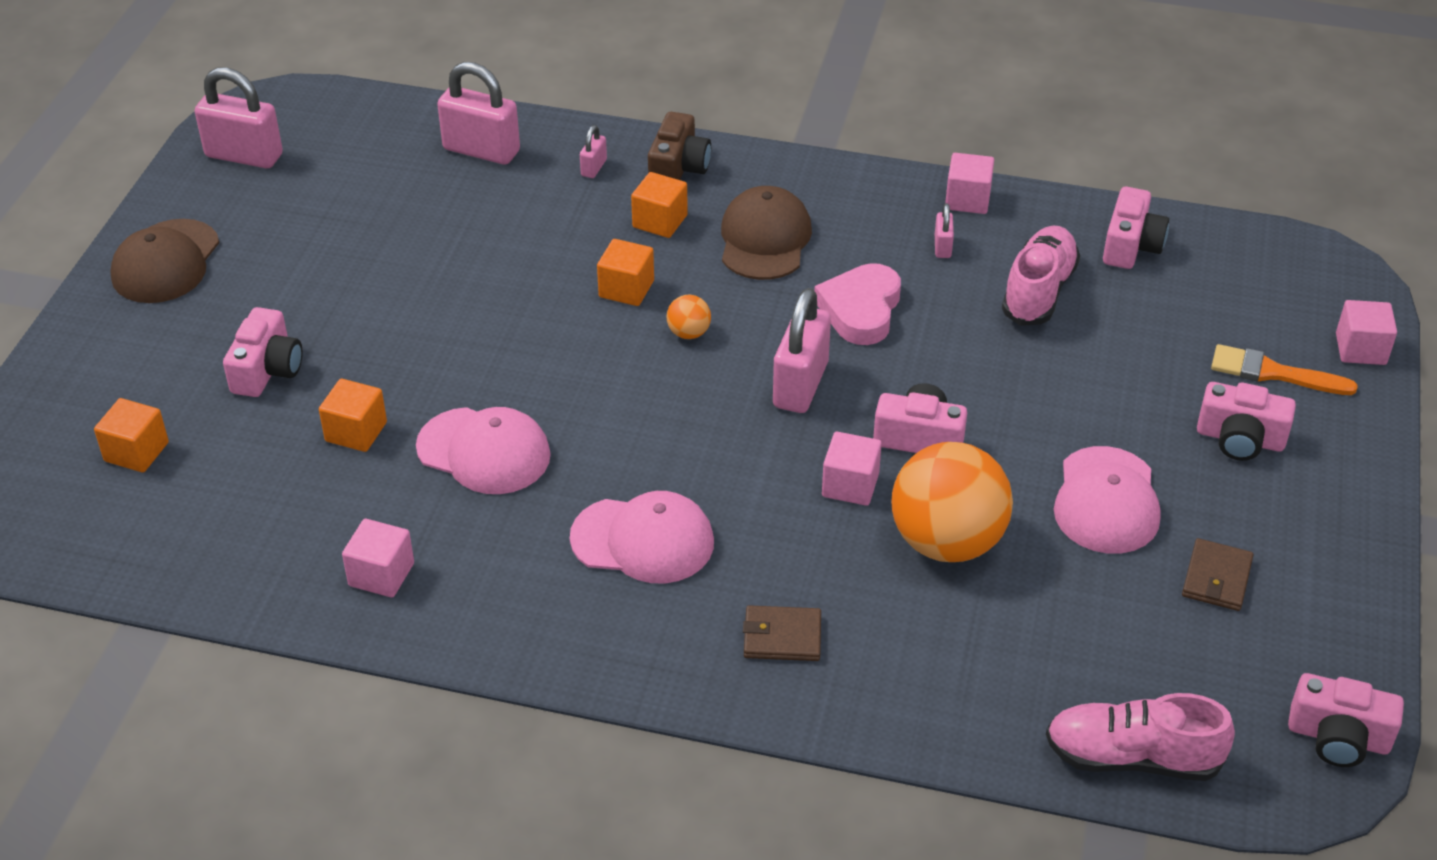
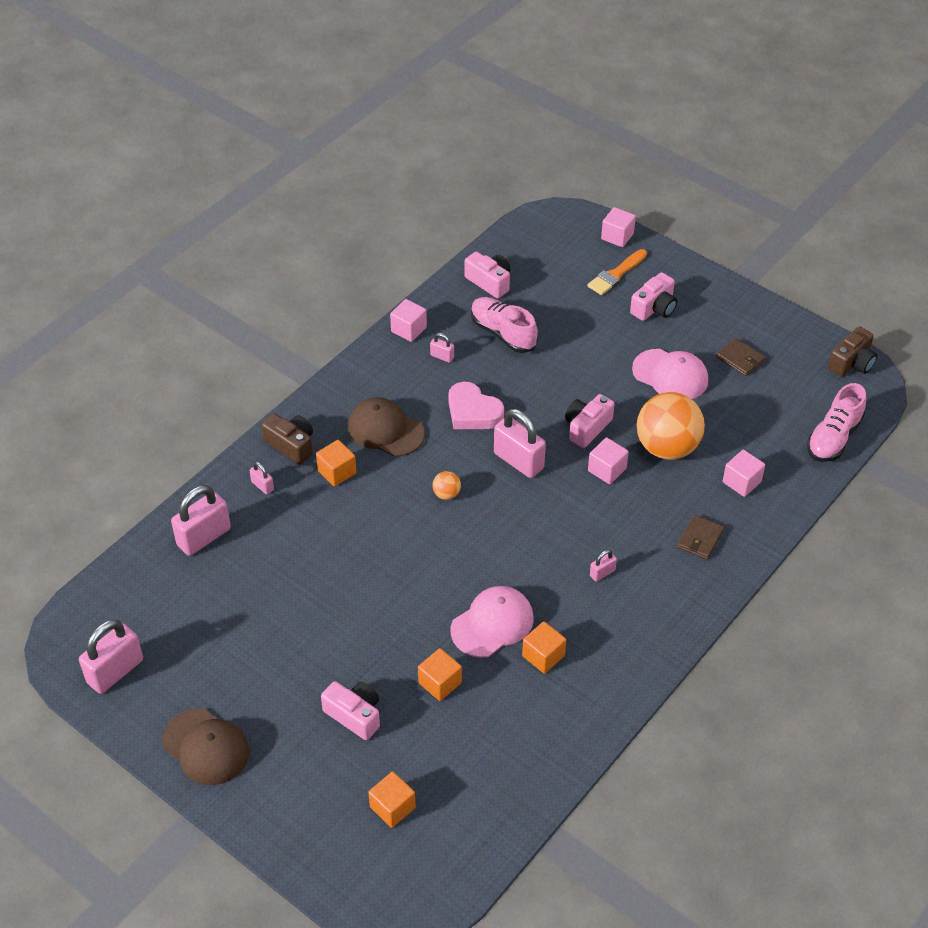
camera: 65 degrees left, 5 degrees up
pink cube [342,519,414,597] -> pink cube moved to [723,450,765,497]
pink cap [570,491,714,584] -> pink padlock [590,550,617,582]
orange cube [597,239,654,306] -> orange cube moved to [522,622,566,673]
pink camera [1288,673,1404,767] -> brown camera [828,326,877,377]

